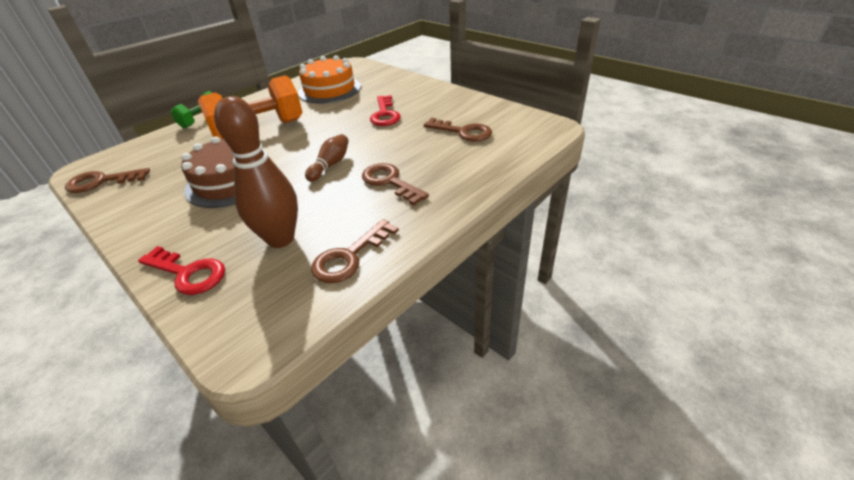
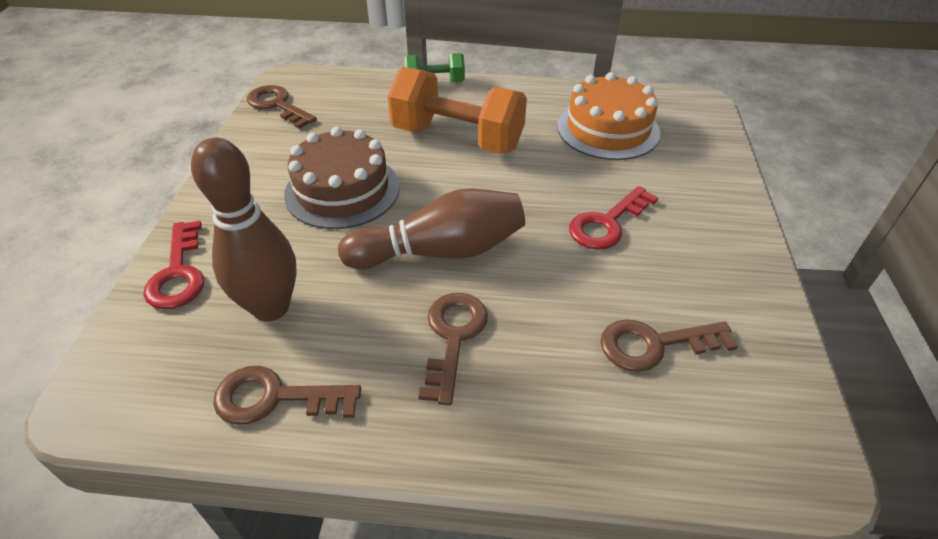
camera: 50 degrees right, 5 degrees up
brown bowling pin [305,134,349,182] -> brown bowling pin [338,188,525,269], size x1.85
brown key [424,118,492,142] -> brown key turned 90 degrees clockwise [600,319,738,372]

